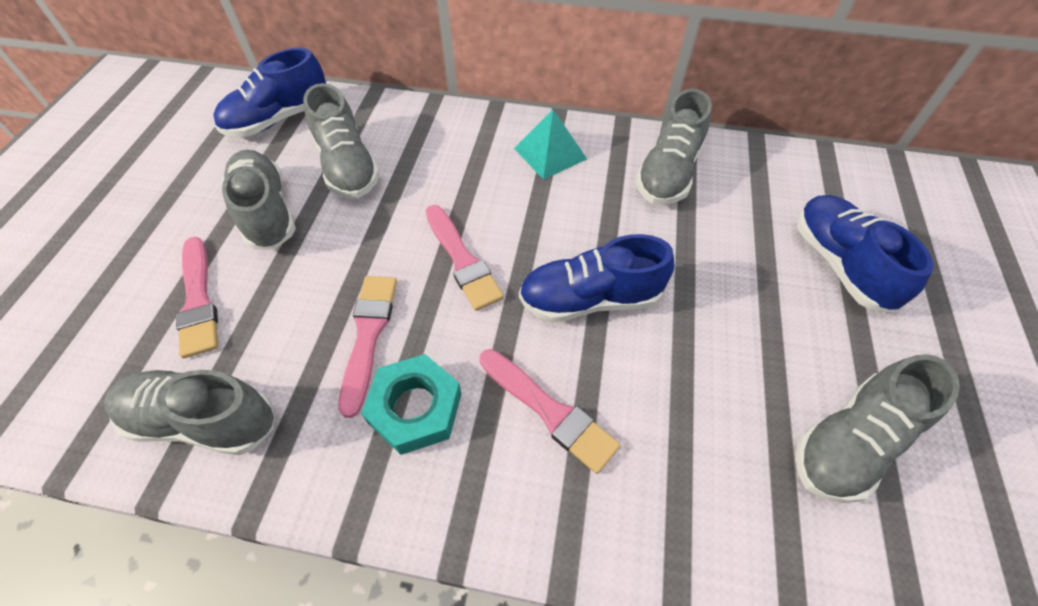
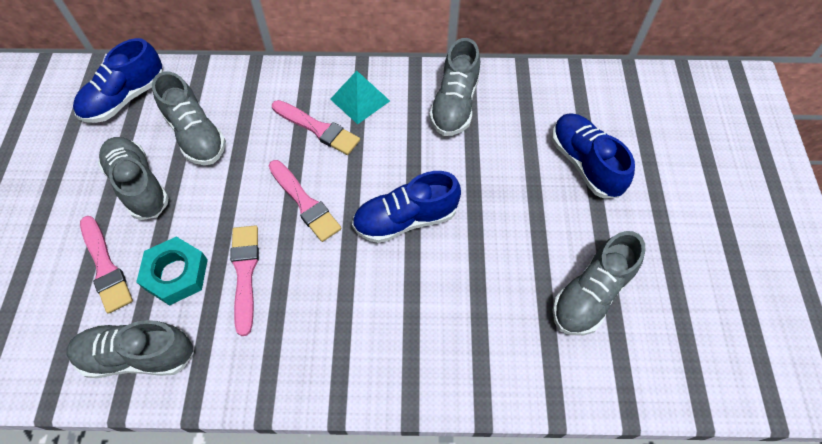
camera: 10 degrees left, 5 degrees up
turquoise nut [361,354,462,455] -> turquoise nut moved to [136,236,208,306]
pink brush [480,349,621,474] -> pink brush moved to [272,100,360,155]

